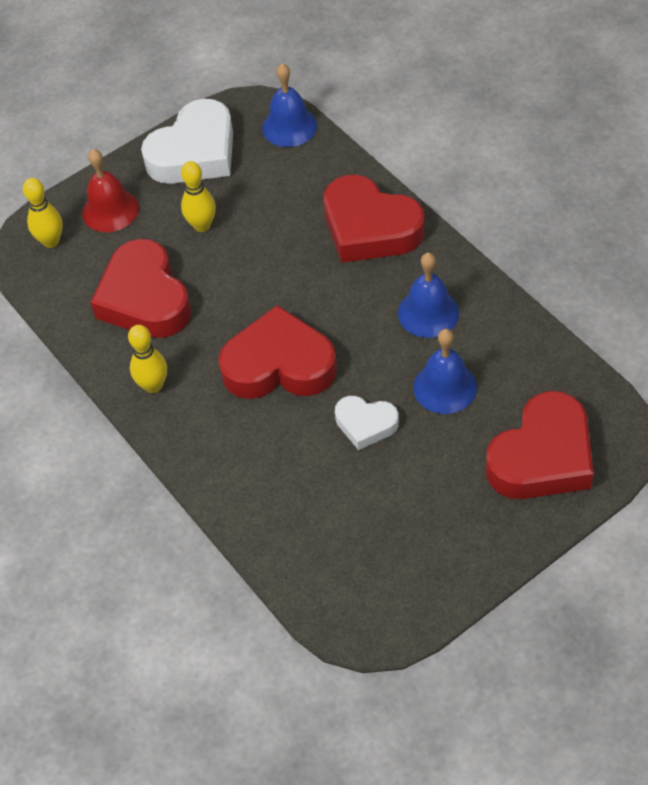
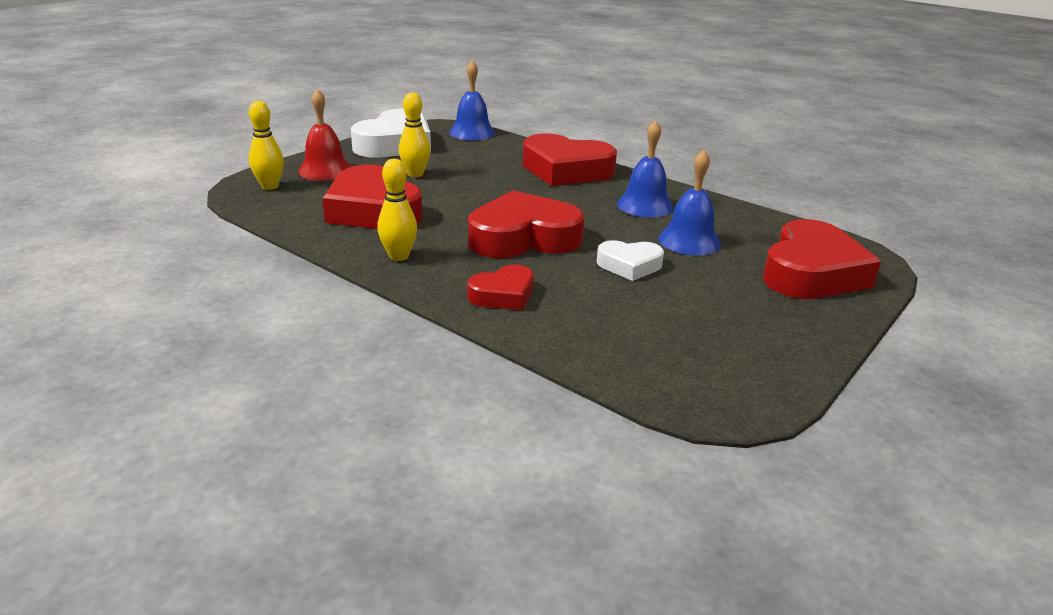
camera: 20 degrees left, 25 degrees down
none -> red heart [467,264,534,310]

